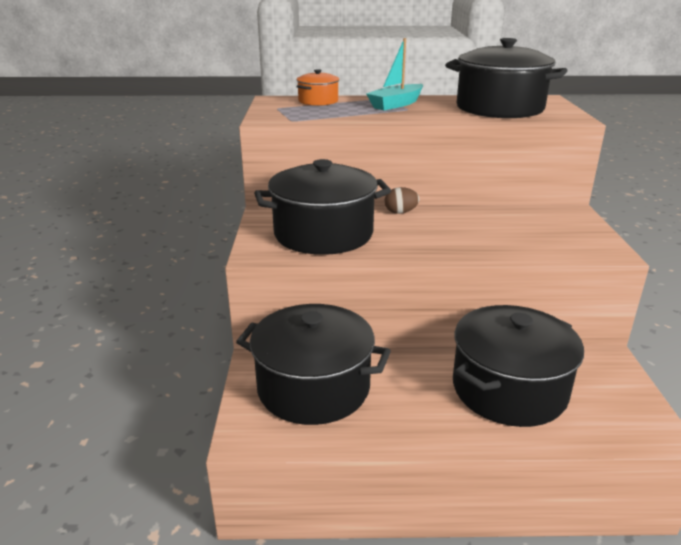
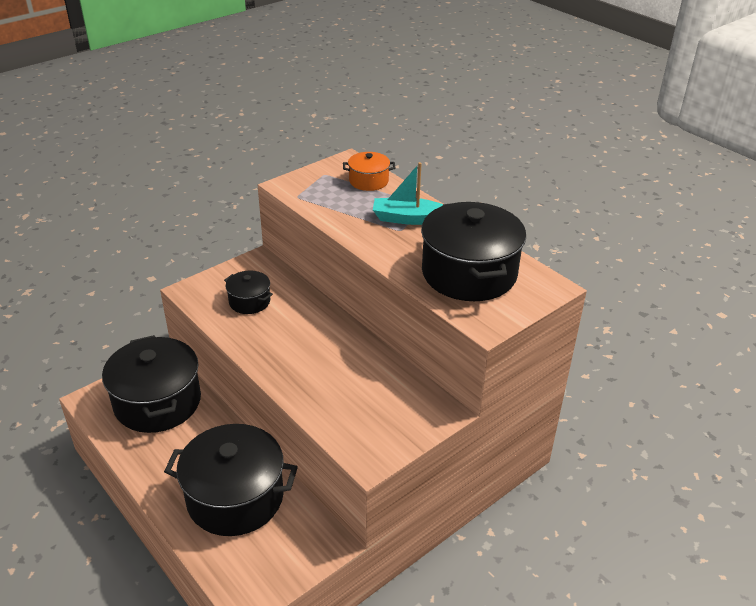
camera: 50 degrees right, 10 degrees up
black pot [254,159,391,255] -> black pot [224,271,273,314], size x0.48
brown egg [385,187,420,214] -> none

